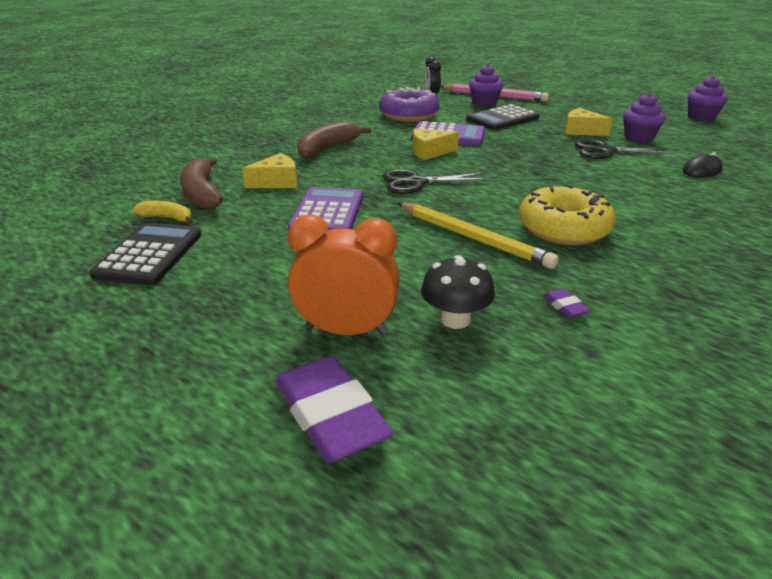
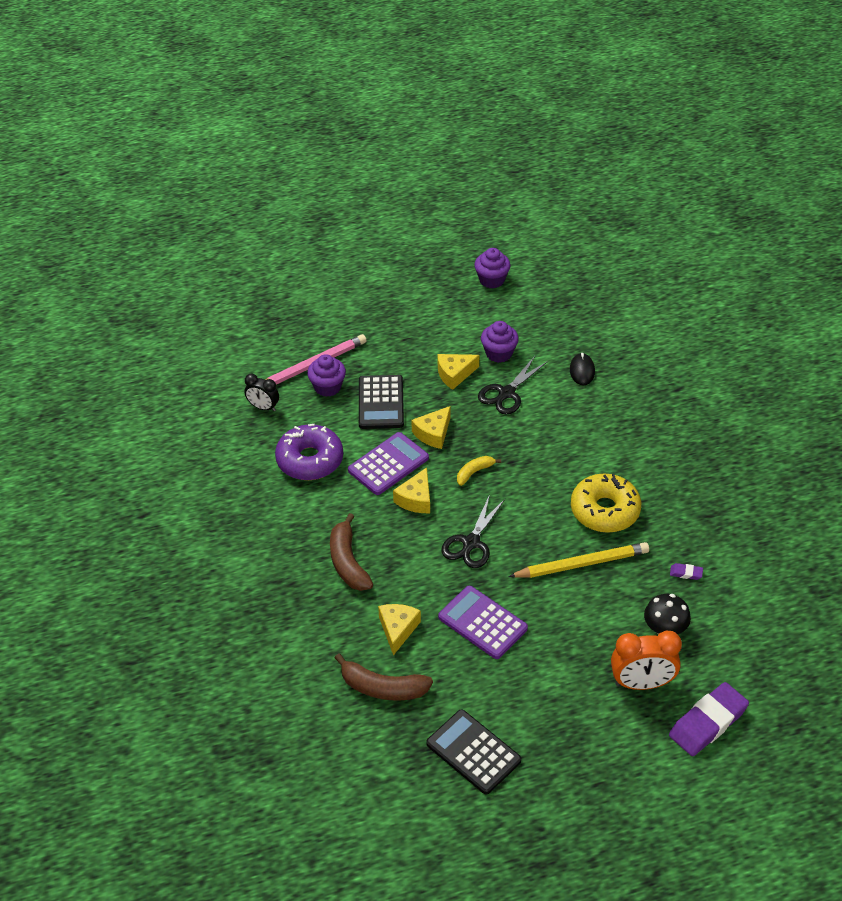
camera: 55 degrees left, 15 degrees up
yellow banana [133,201,193,223] -> yellow banana moved to [457,456,501,486]
purple eraser [276,356,394,463] -> purple eraser turned 45 degrees counterclockwise [669,682,749,756]
orange clock [288,214,400,335] -> orange clock turned 135 degrees counterclockwise [611,631,682,690]
none -> yellow cheese [411,406,451,449]

